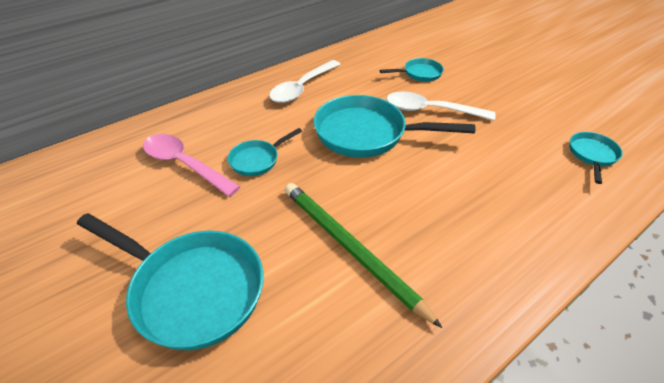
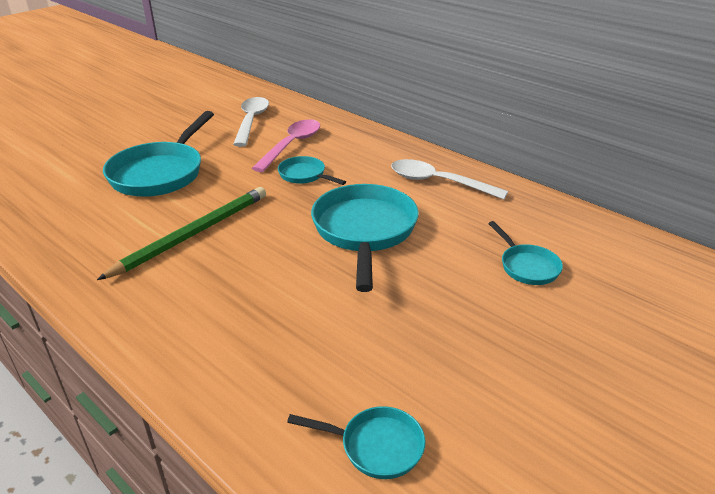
camera: 80 degrees right, 10 degrees down
white spoon [386,91,496,120] -> white spoon moved to [233,97,269,147]

